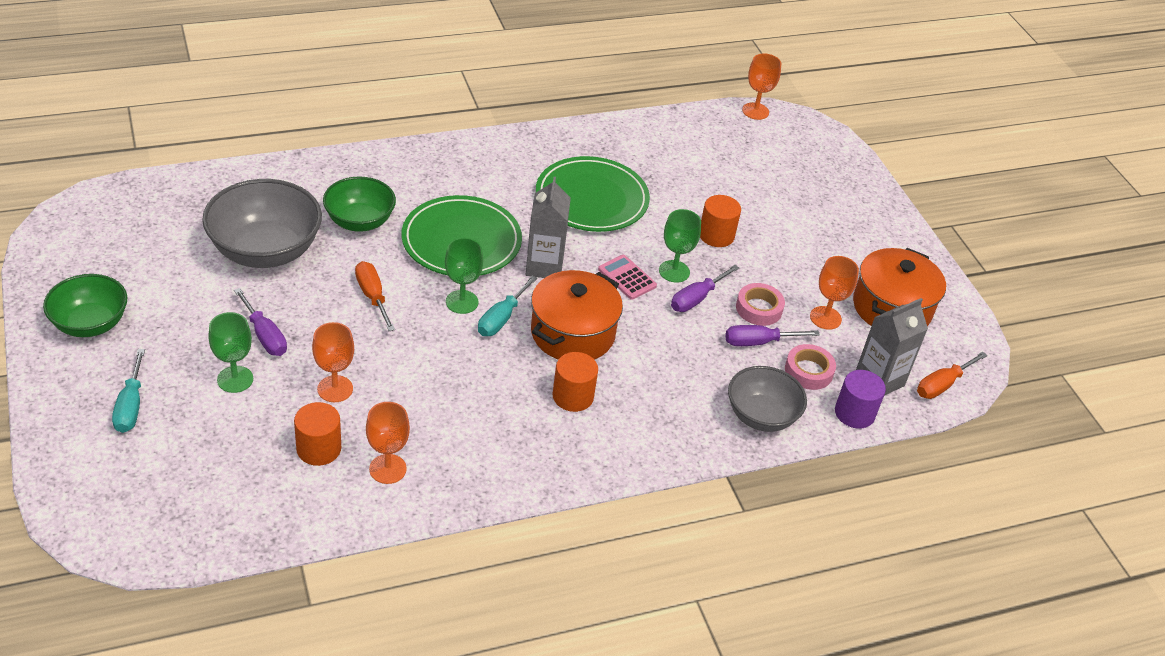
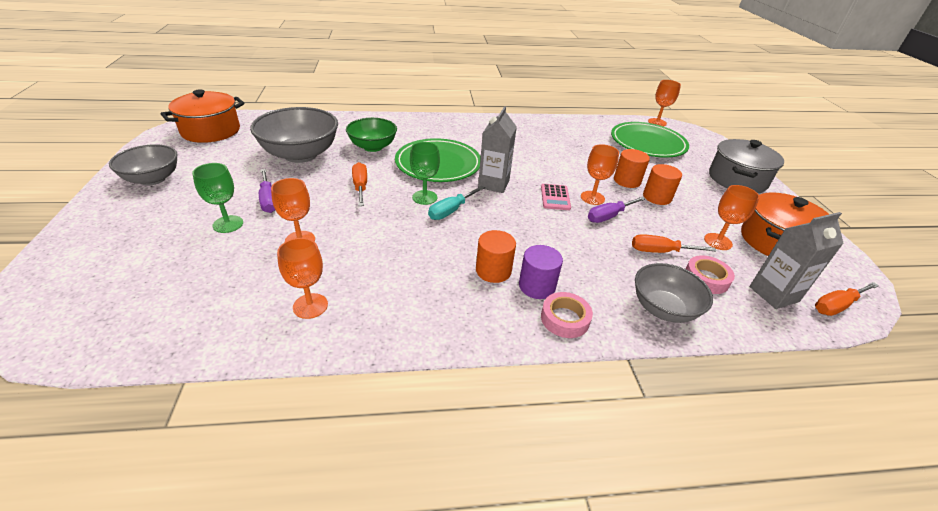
camera: 15 degrees right, 5 degrees down
green bowl [43,274,127,337] -> grey bowl [109,144,178,186]
turquoise screwdriver [112,349,145,433] -> none
orange cylinder [294,402,341,466] -> orange cylinder moved to [643,164,682,205]
orange pot [531,270,623,360] -> orange pot moved to [161,90,244,143]
green plate [536,156,650,232] -> green plate moved to [611,122,689,158]
pink calculator [598,255,657,300] -> pink calculator turned 150 degrees counterclockwise [541,184,571,210]
green goblet [659,209,701,282] -> orange goblet [581,144,619,205]
purple screwdriver [725,325,820,346] -> orange screwdriver [632,234,716,253]
pink tape [736,283,785,326] -> pink tape moved to [541,292,593,338]
purple cylinder [835,370,886,429] -> purple cylinder moved to [519,245,563,299]
none -> grey pot [709,139,784,193]

